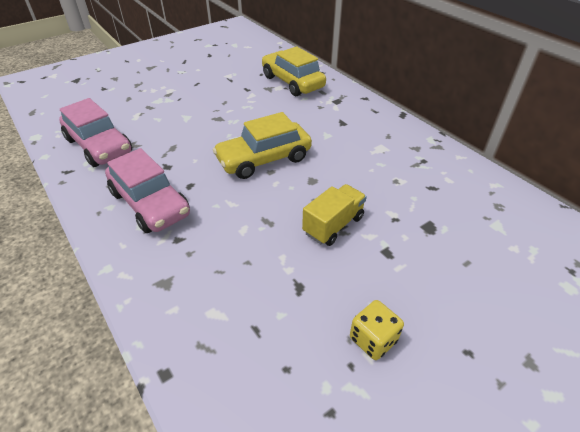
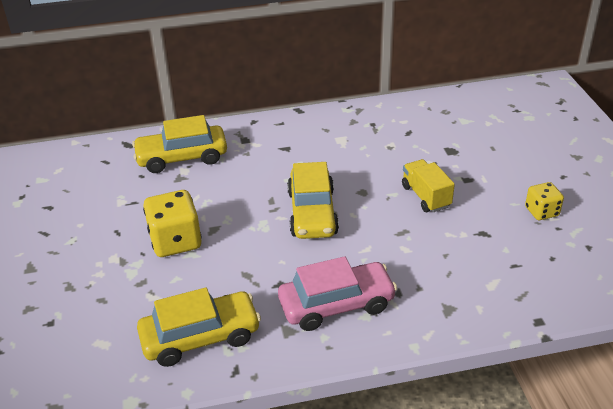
camera: 65 degrees left, 5 degrees down
pink car [59,98,132,167] -> yellow car [137,287,261,367]
none -> yellow dice [143,190,202,257]

